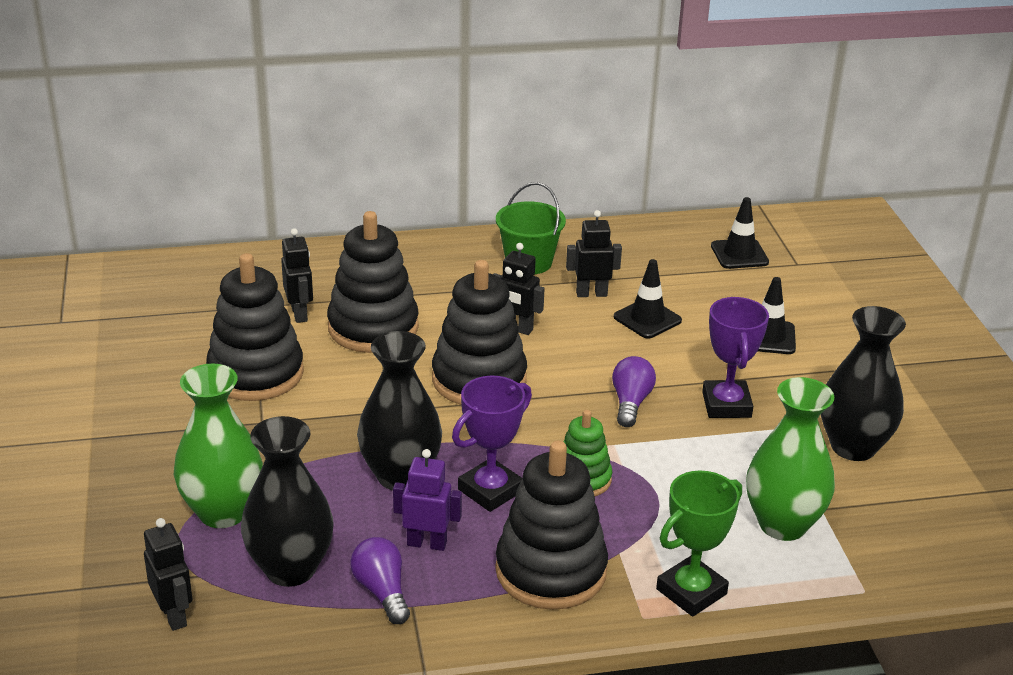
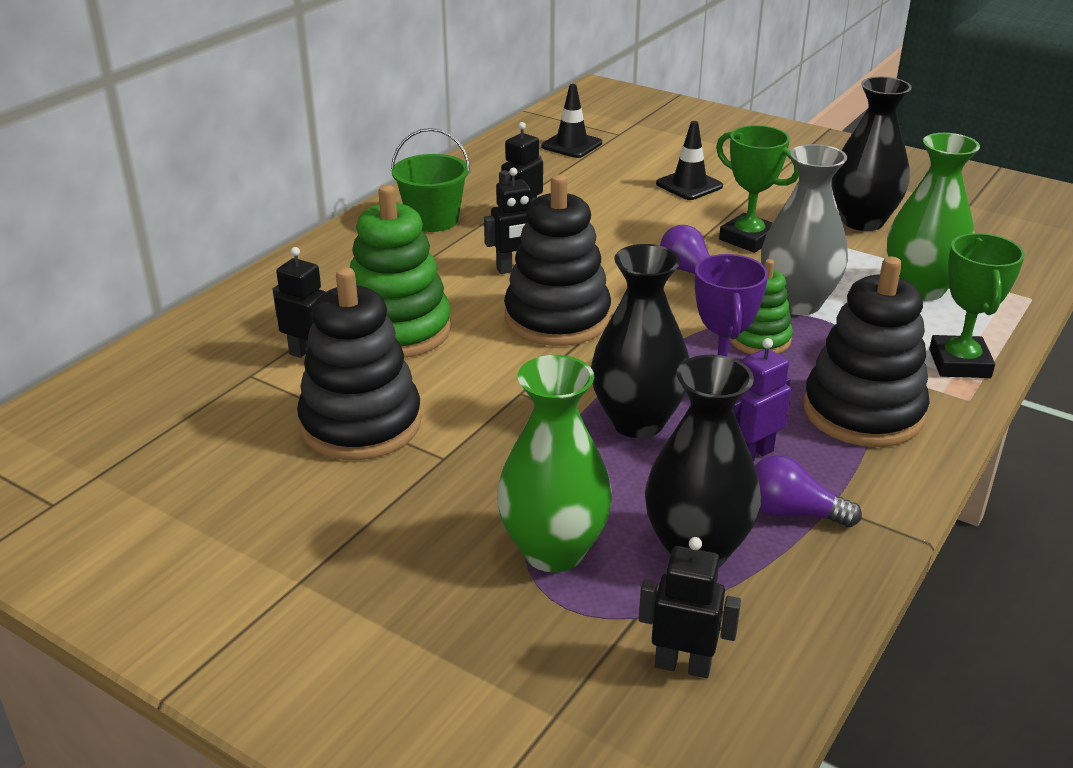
camera: 45 degrees left, 0 degrees up
black stacking toy [327,211,419,353] -> green stacking toy [350,185,451,358]
black traffic cone [614,259,682,339] -> none
purple trophy [702,297,769,418] -> green trophy [716,125,799,253]
none -> grey vase [761,144,848,315]

